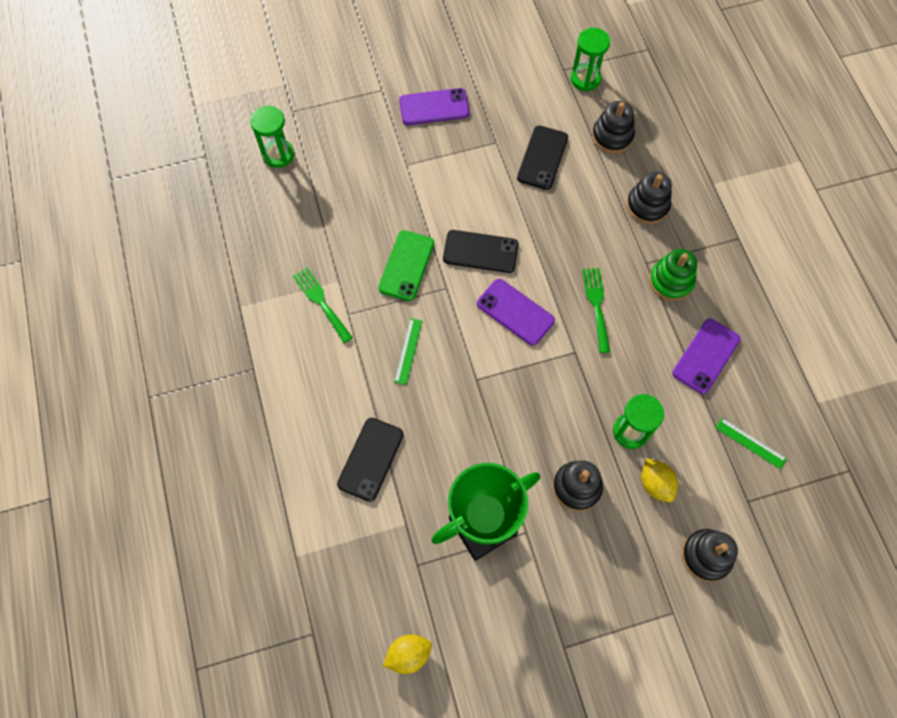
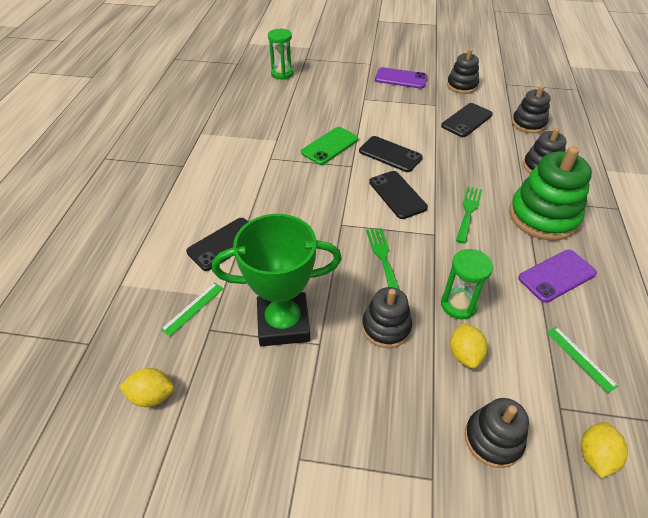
camera: 25 degrees right, 20 degrees down
green fork [293,268,353,343] -> green fork moved to [366,228,400,290]
green ruler [394,318,422,385] -> green ruler moved to [161,282,224,336]
purple phone [477,279,555,346] -> black phone [369,171,428,219]
green hourglass [570,28,610,92] -> none
green stacking toy [649,249,697,301] -> green stacking toy [509,146,592,240], size x1.67
none -> black stacking toy [447,49,479,94]
none -> yellow lemon [581,422,628,478]

